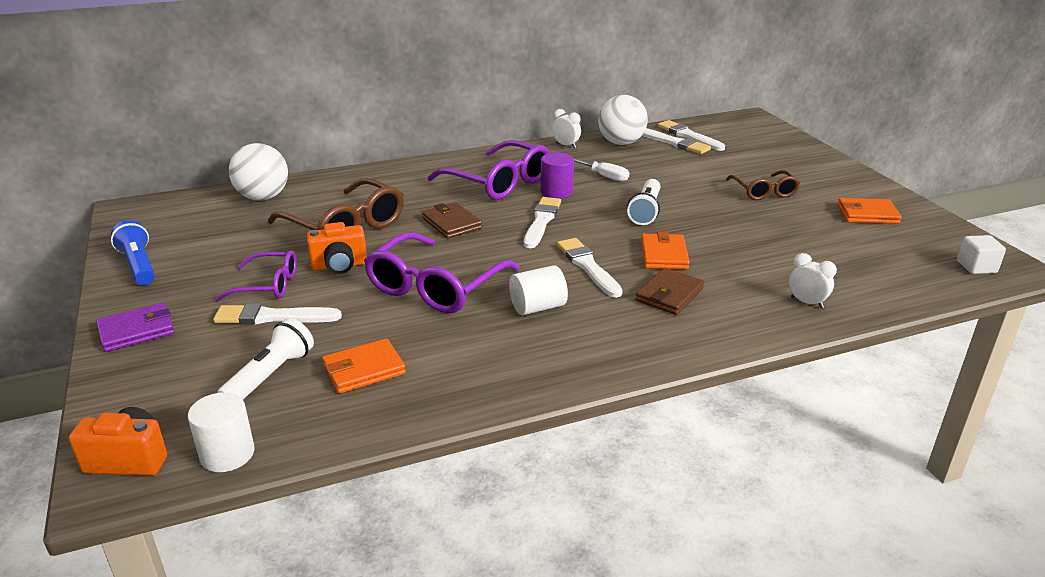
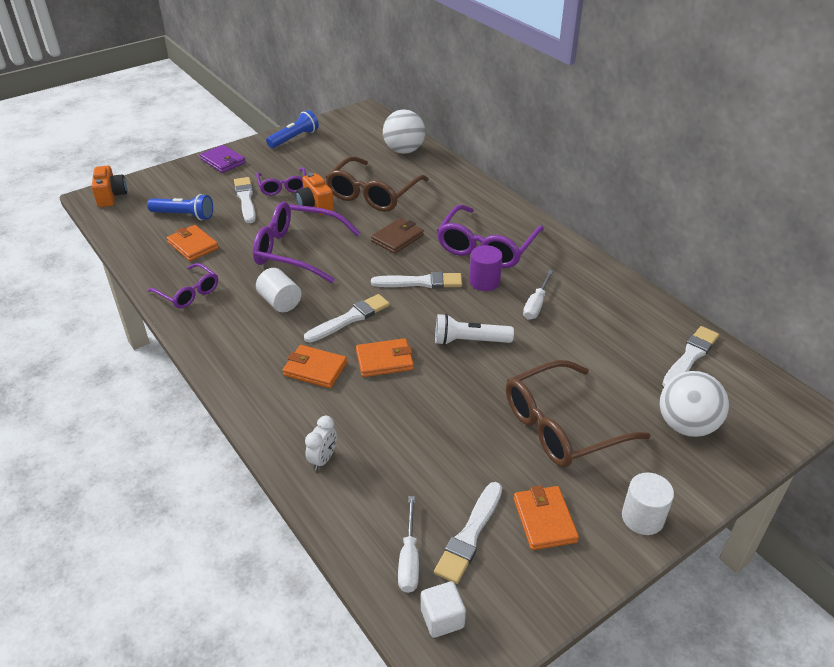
camera: 75 degrees right, 10 degrees up
white cylinder [188,392,255,472] -> white cylinder moved to [622,472,674,535]
white flashlight [217,318,314,399] -> blue flashlight [147,194,213,220]
white clock [552,109,581,148] -> none
white ball [598,95,648,145] -> white ball moved to [659,371,729,437]
brown wallet [635,268,704,315] -> orange wallet [282,345,347,388]
white brush [642,128,711,154] -> white brush moved to [434,482,502,584]
brown glasses [726,170,800,200] -> brown glasses [506,360,651,468], size x1.73
none -> purple glasses [147,263,218,309]
none -> white screwdriver [398,496,419,593]

